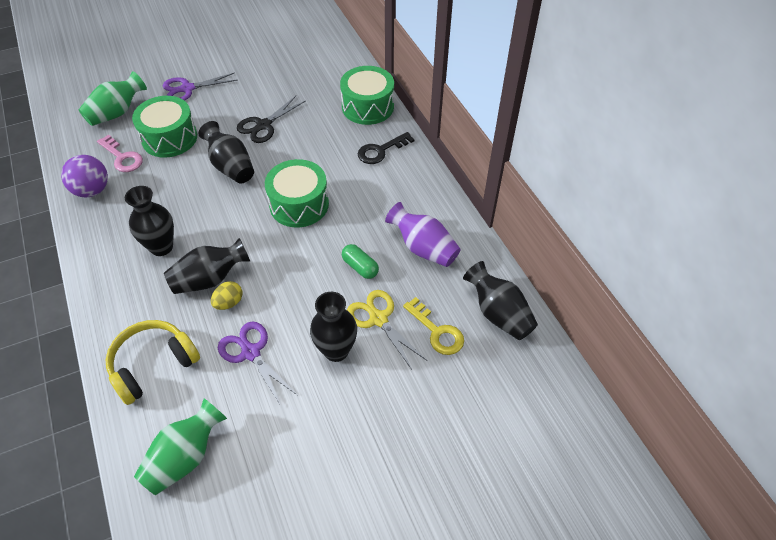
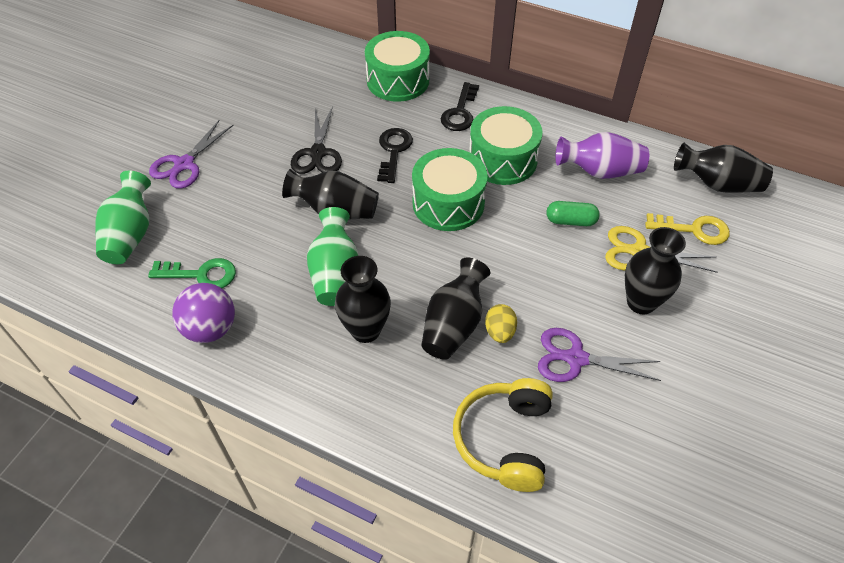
camera: 40 degrees left, 0 degrees up
pink key [97,135,143,172] -> green key [148,258,236,288]
green drum [132,96,197,158] -> green drum moved to [469,106,543,185]
green vase [134,399,227,495] -> green vase moved to [307,207,358,306]
none -> black key [377,128,413,183]

